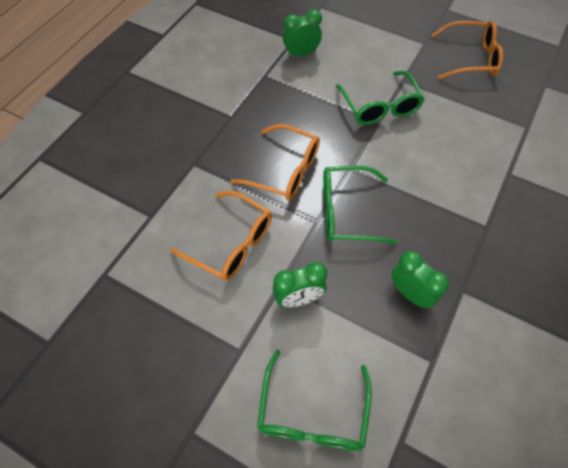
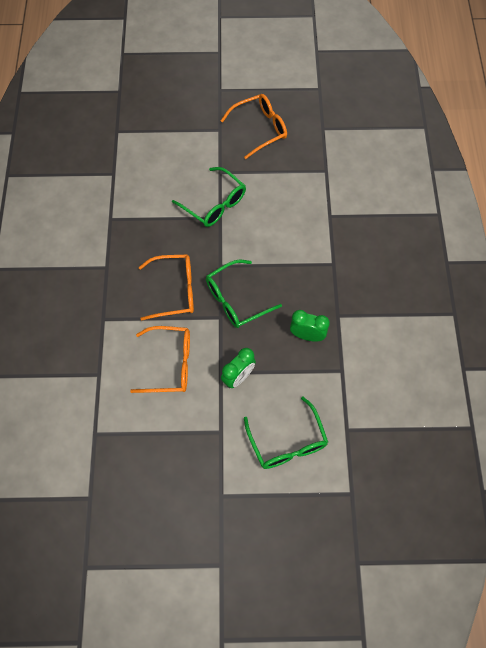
camera: 30 degrees left, 5 degrees up
green clock [283,9,322,58] -> none

